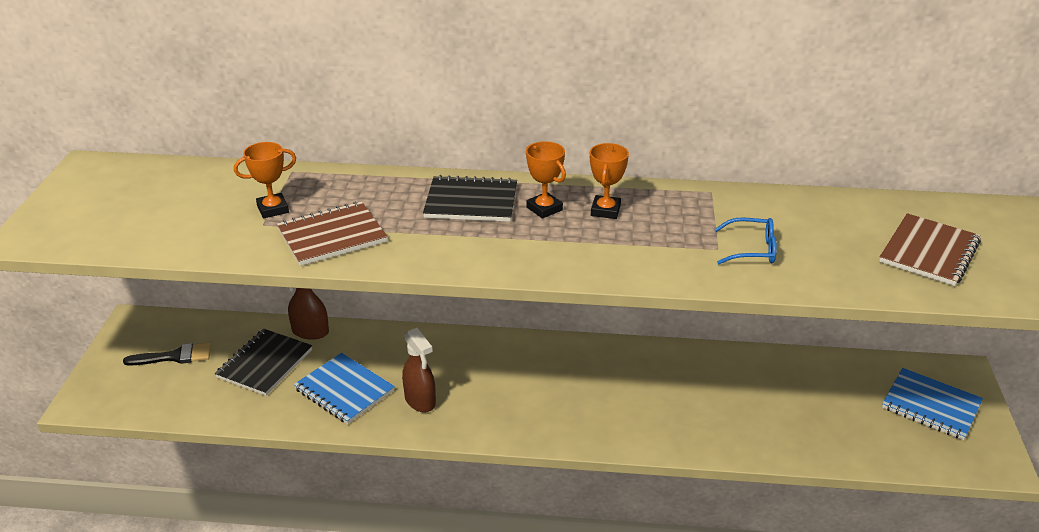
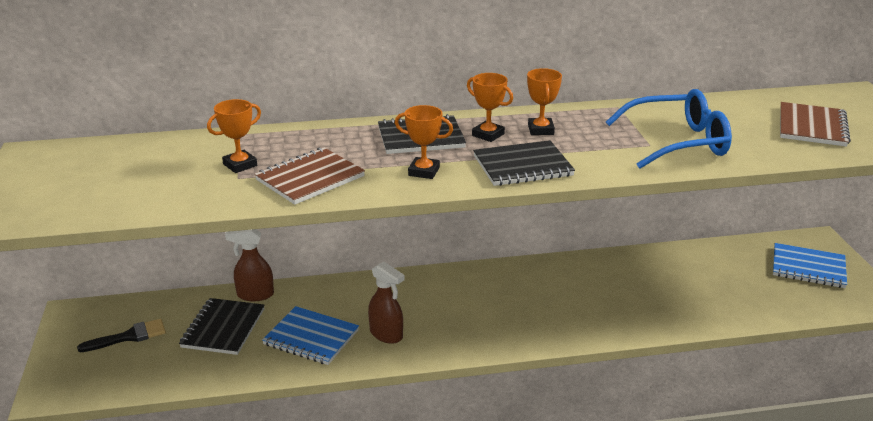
camera: 15 degrees left, 5 degrees down
blue glasses [714,217,777,264] -> blue glasses [606,89,732,169], size x1.91
none -> orange trophy [395,105,453,179]
none -> black notebook [473,140,575,186]

